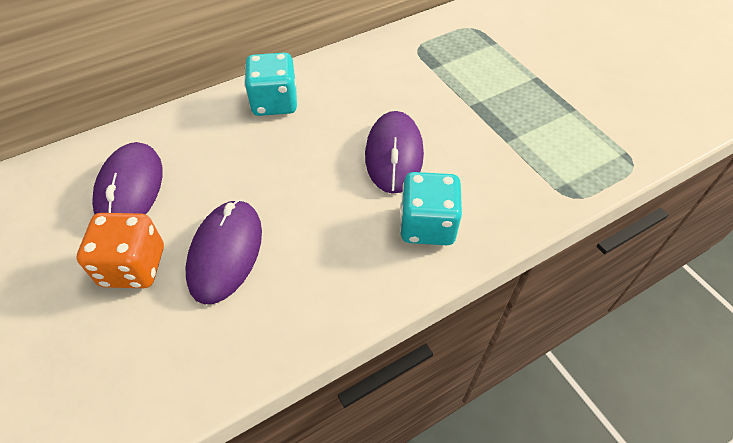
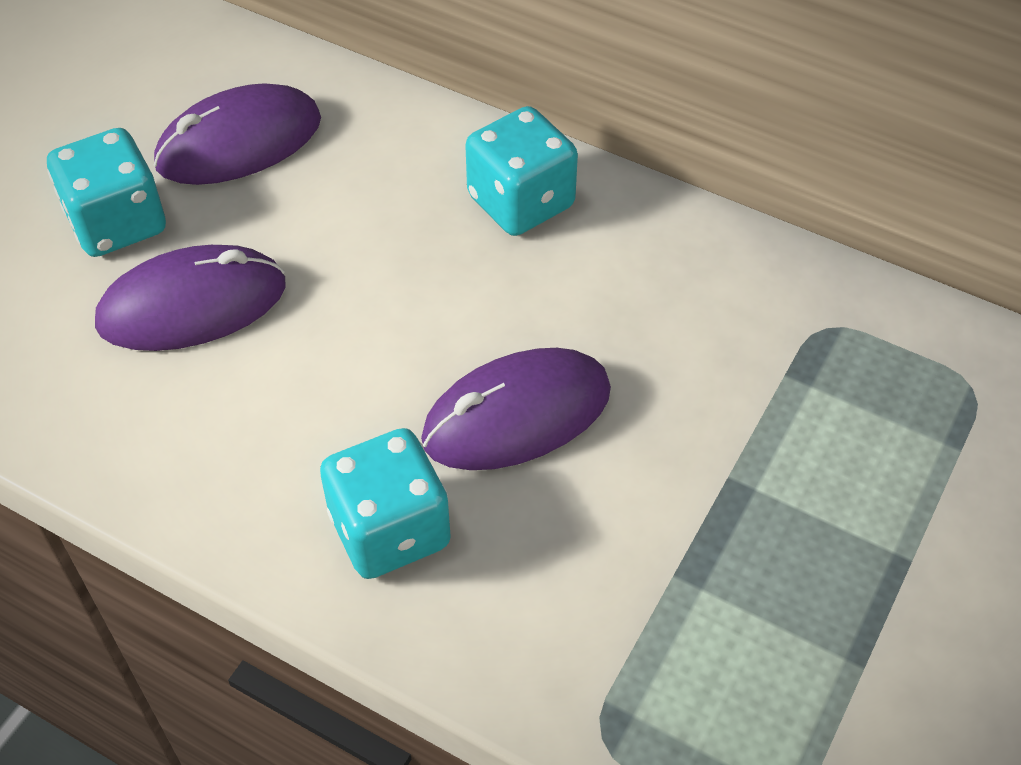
camera: 60 degrees right, 0 degrees up
orange dice [77,213,164,288] -> turquoise dice [47,128,166,257]

